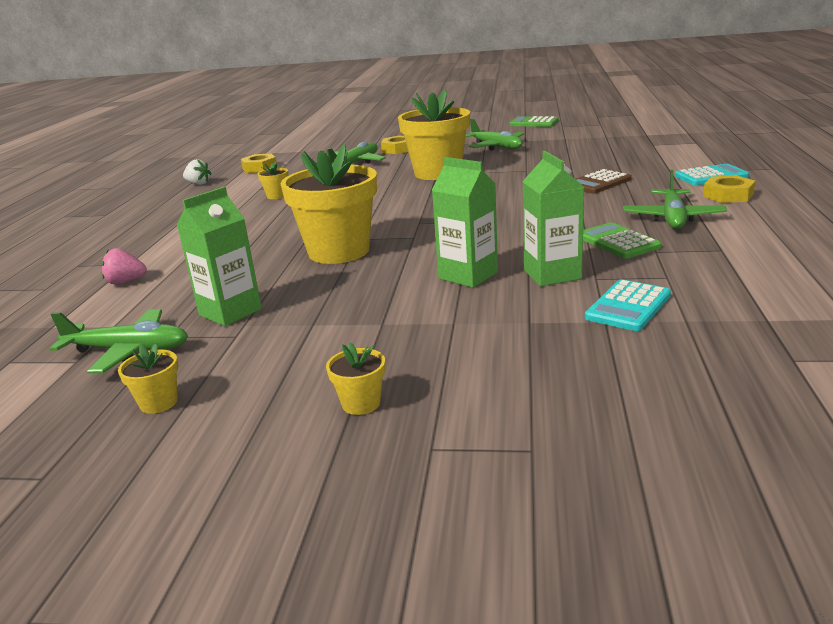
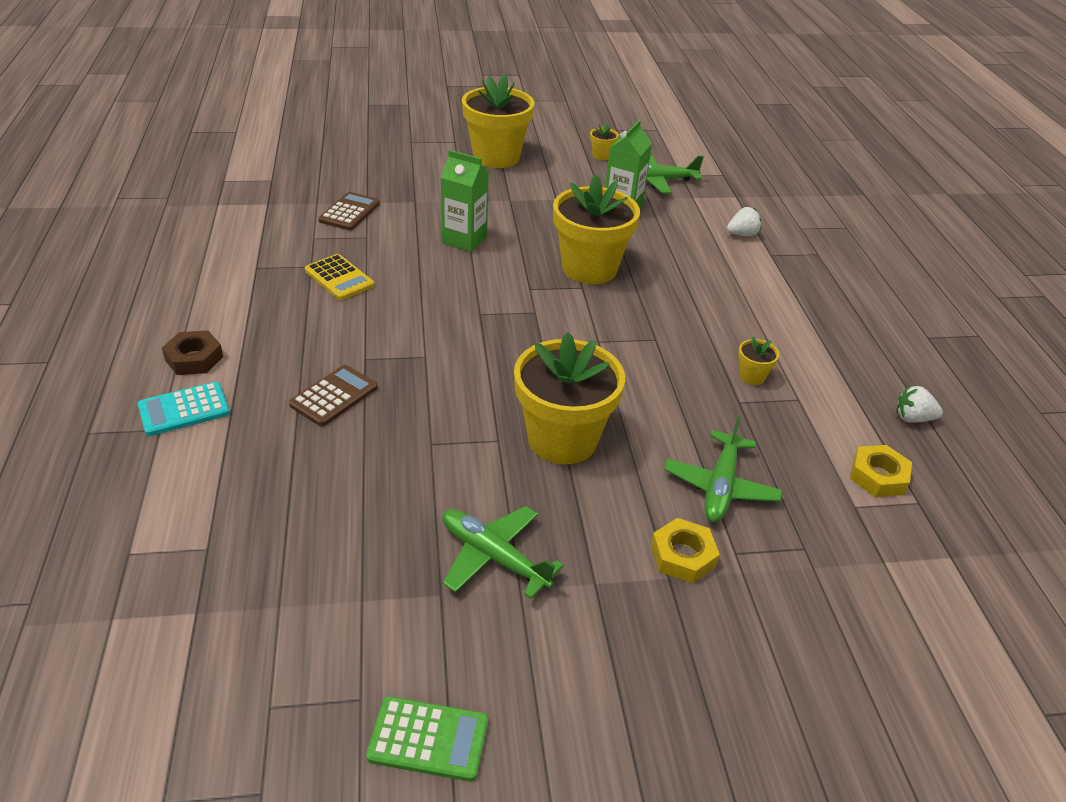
camera: 160 degrees right, 15 degrees up
pink strawberry [101,248,147,285] -> white strawberry [727,207,761,236]
yellow flower pot [326,343,385,415] -> yellow flower pot [462,74,535,168], size x2.43
green carton [522,151,584,286] -> none
green calculator [583,222,661,259] -> yellow calculator [305,254,374,300]
turquoise calculator [585,279,671,331] -> brown calculator [318,192,380,230]
green plane [623,170,727,229] -> none
yellow nut [703,175,755,203] -> brown nut [162,330,223,375]

